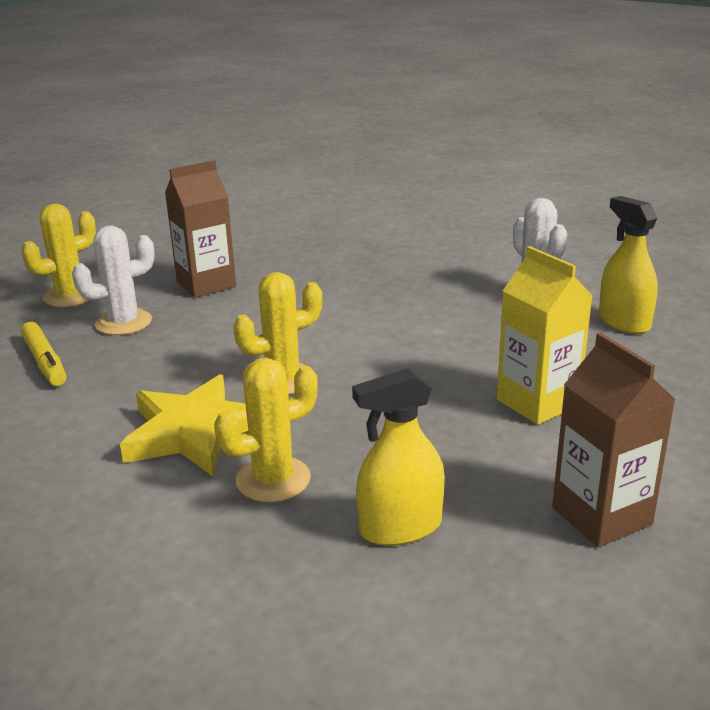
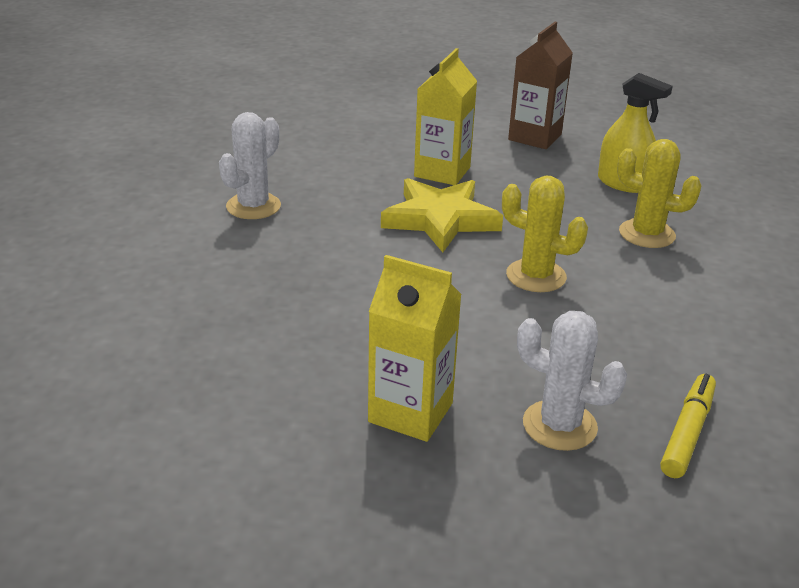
camera: 125 degrees left, 5 degrees up
yellow cactus [21,204,96,307] -> none
yellow star [120,374,248,476] -> yellow star moved to [381,178,503,252]
brown carton [165,160,236,298] -> yellow carton [368,255,462,442]
yellow spray bottle [599,196,658,334] -> none

